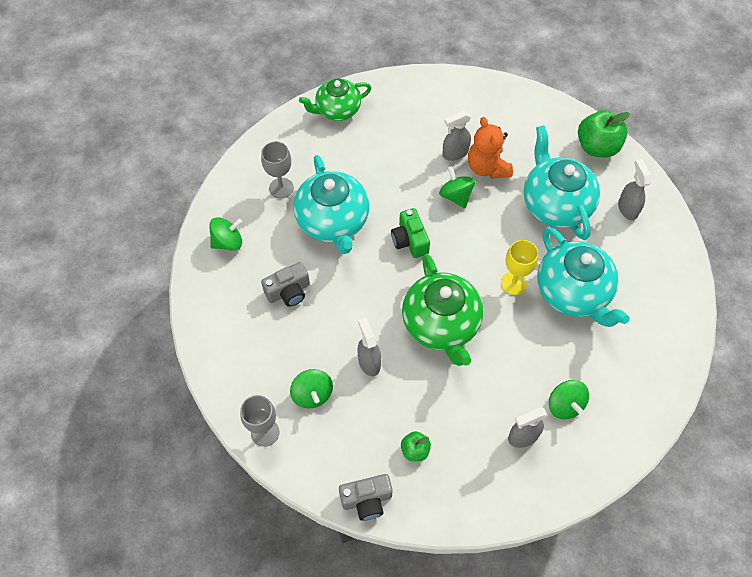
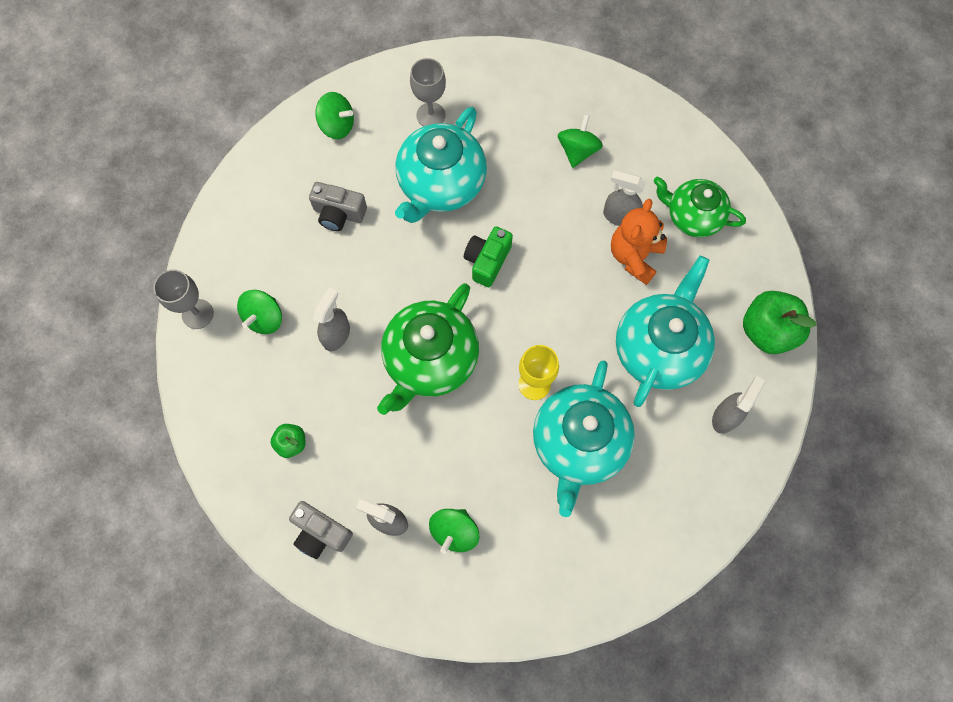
camera: 45 degrees right, 10 degrees up
green teapot [299,78,371,121] -> green teapot moved to [654,177,746,237]
grey camera [339,474,393,521] -> grey camera moved to [289,501,353,559]
green spinning top [439,166,476,208] -> green spinning top moved to [558,114,603,168]

